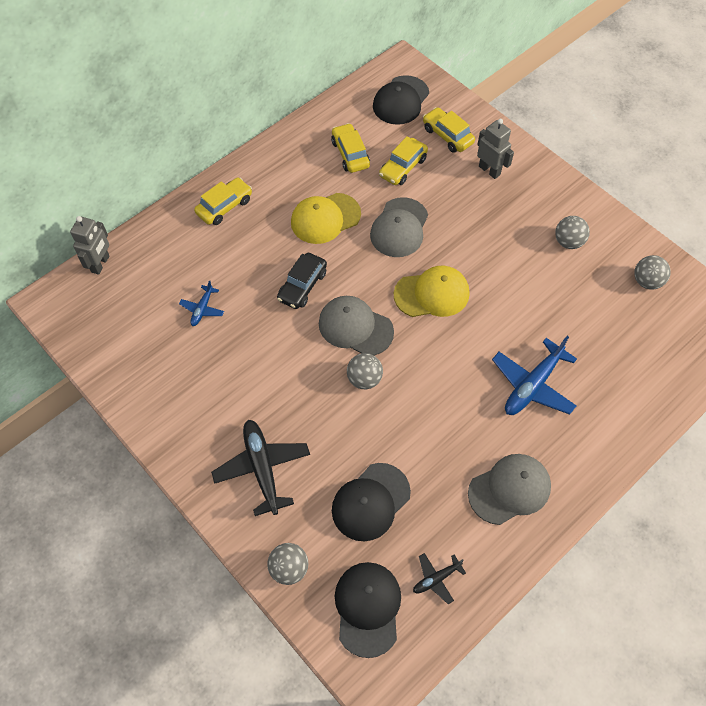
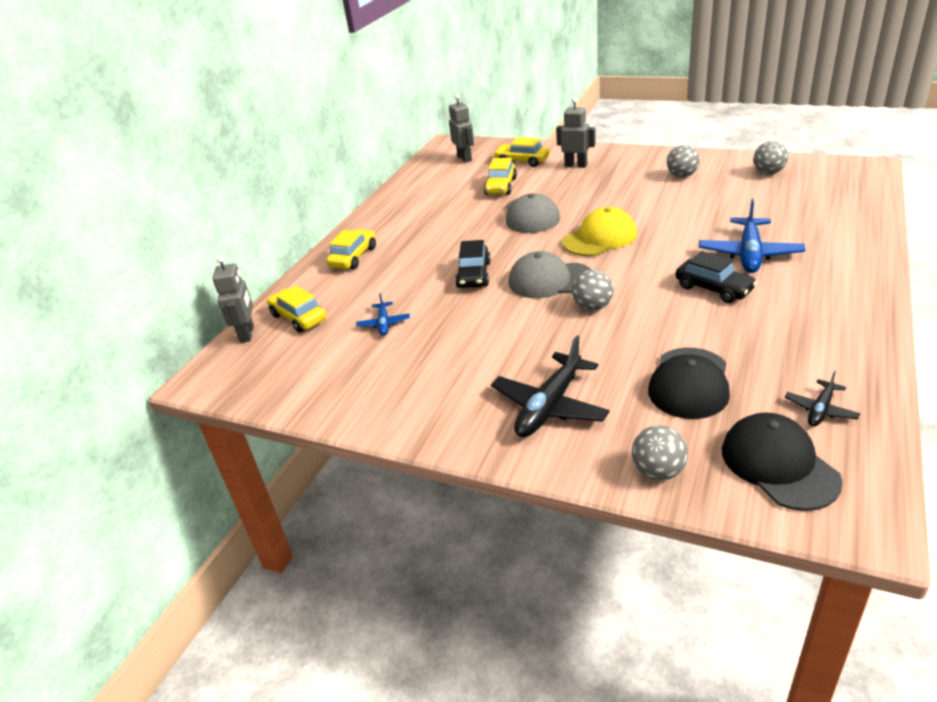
camera: 20 degrees left, 25 degrees down
black plane [211,420,310,516] -> black plane turned 105 degrees counterclockwise [491,335,610,437]
yellow cap [291,193,361,244] -> none
yellow car [331,123,370,173] -> yellow car moved to [267,286,327,333]
black cap [373,75,429,125] -> grey robot [449,94,474,163]
grey cap [468,454,551,525] -> none
none -> black car [676,251,757,303]

